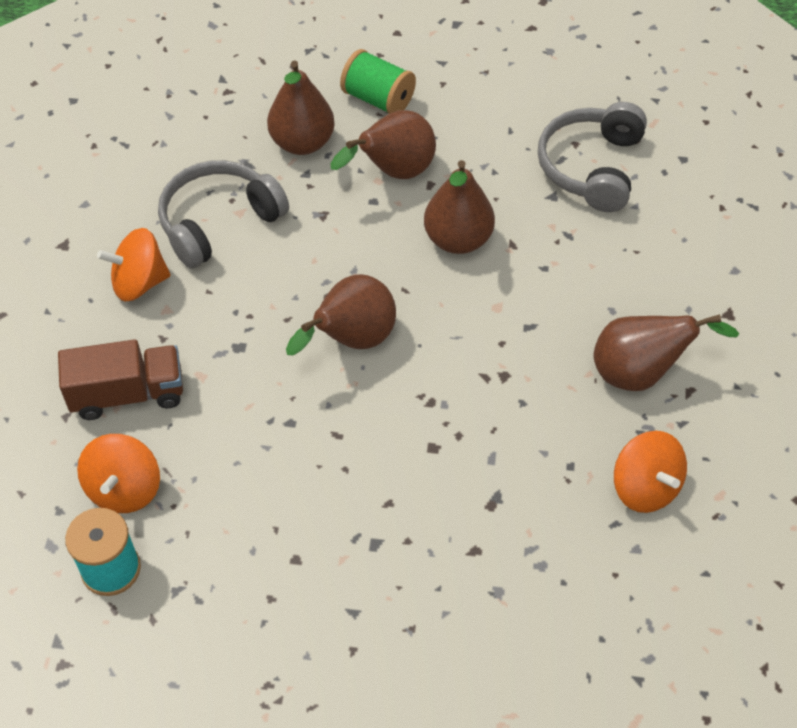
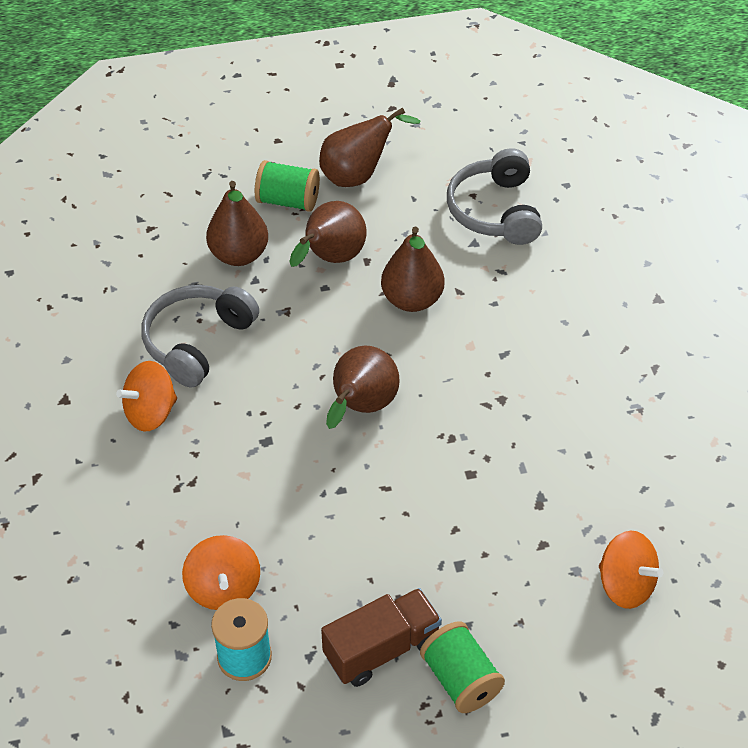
camera: 20 degrees left, 5 degrees down
brown truck [58,339,183,420] -> brown truck moved to [321,588,442,687]
brown pear [593,314,739,391] -> brown pear moved to [319,107,420,187]
orange spinning top [614,431,687,513] -> orange spinning top moved to [599,531,663,609]
none -> green spool [420,621,505,713]

